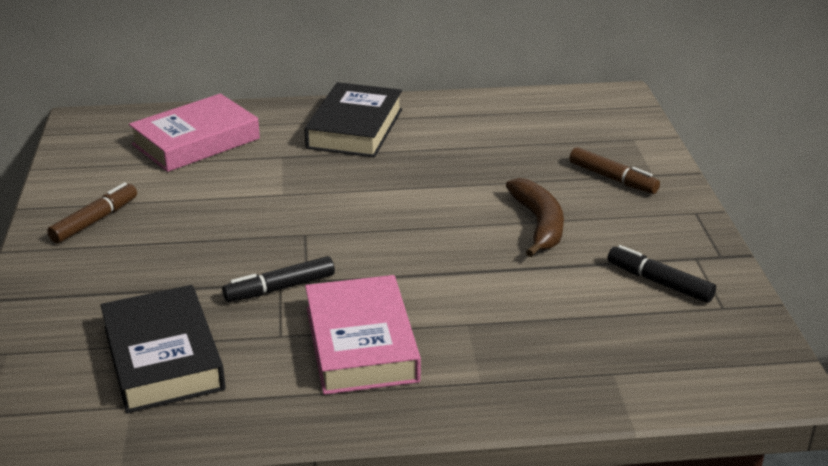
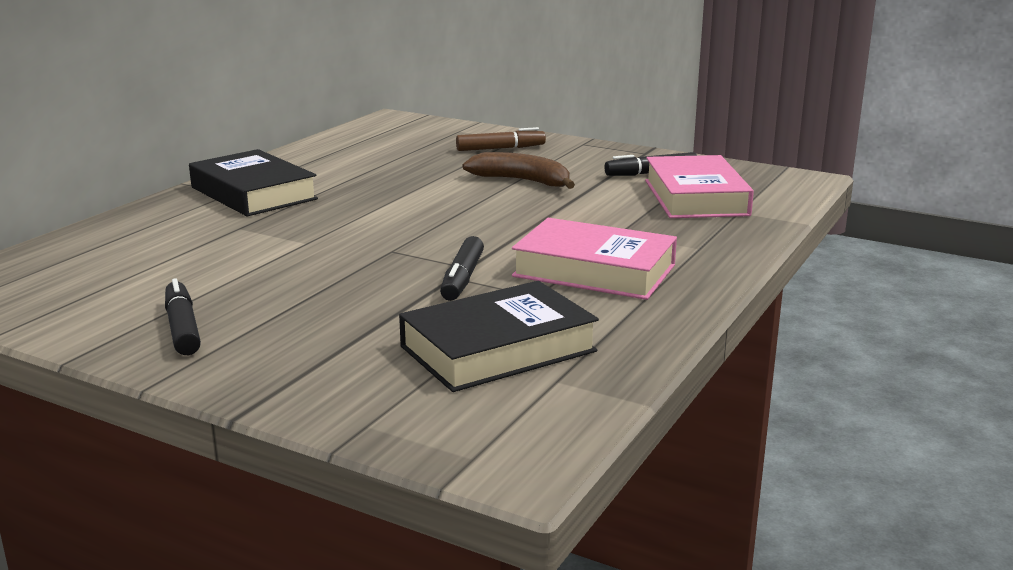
camera: 55 degrees left, 10 degrees down
brown marker [47,182,137,244] -> black marker [165,278,201,355]
black book [100,285,226,413] -> black book turned 45 degrees counterclockwise [399,281,599,392]
pink book [129,93,260,172] -> pink book moved to [645,155,754,218]

